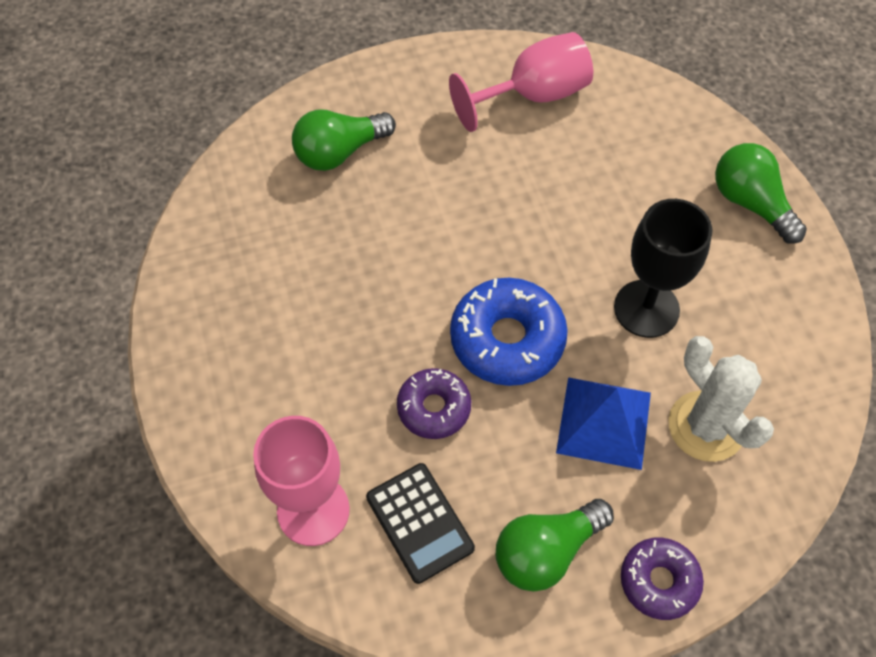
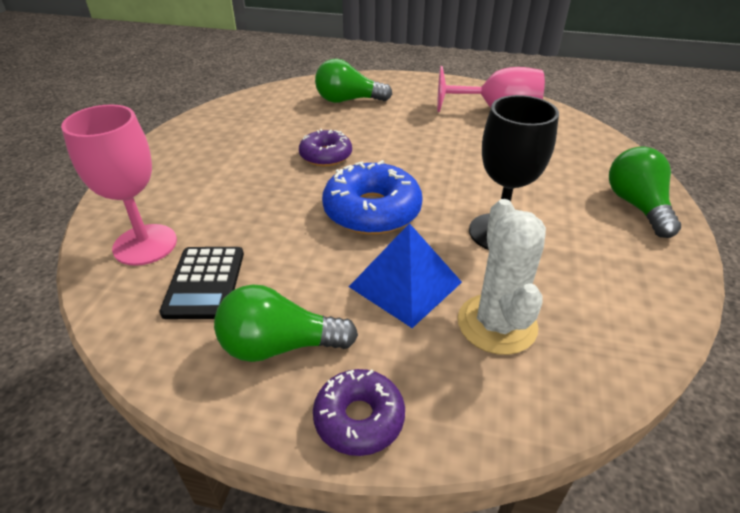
camera: 30 degrees right, 20 degrees down
purple donut [397,368,471,439] -> purple donut moved to [299,129,352,166]

